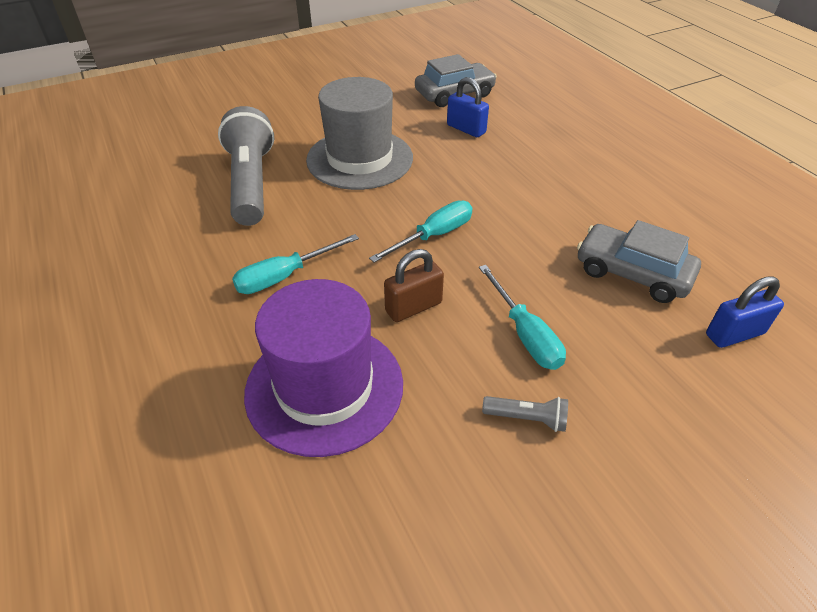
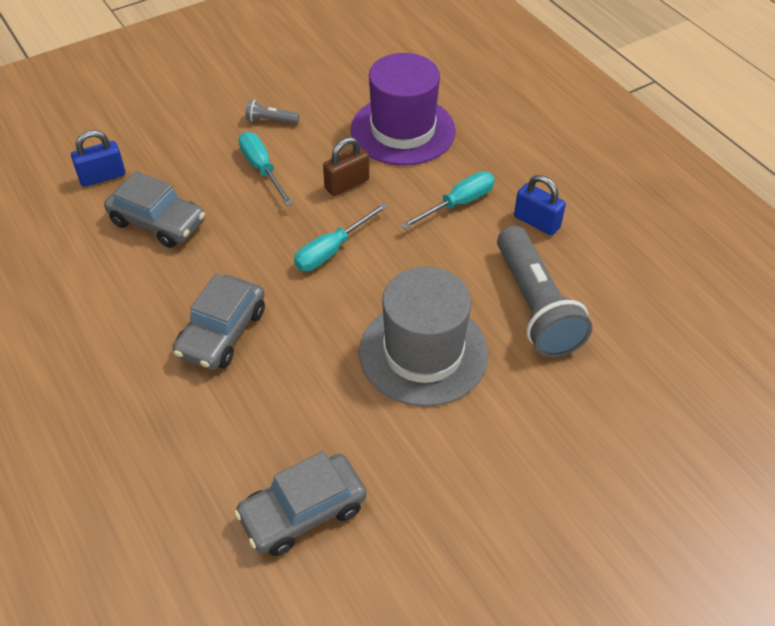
camera: 175 degrees right, 5 degrees up
blue padlock [447,77,489,137] -> blue padlock moved to [514,175,566,235]
none -> grey car [173,274,265,370]

